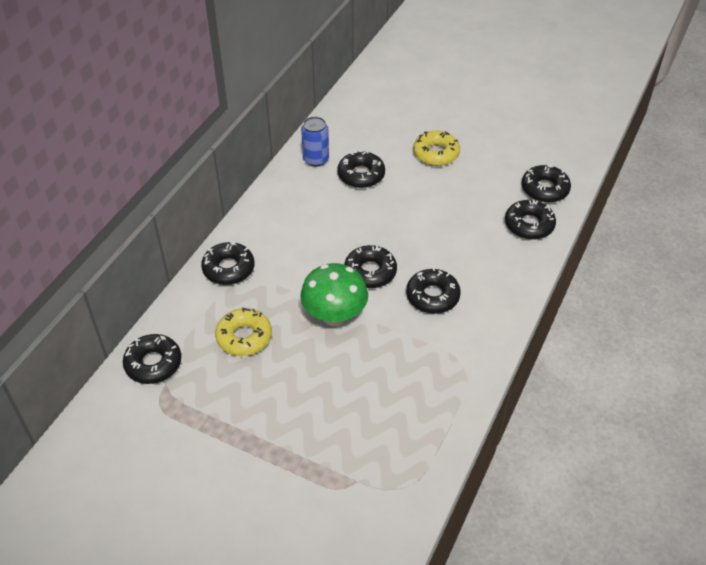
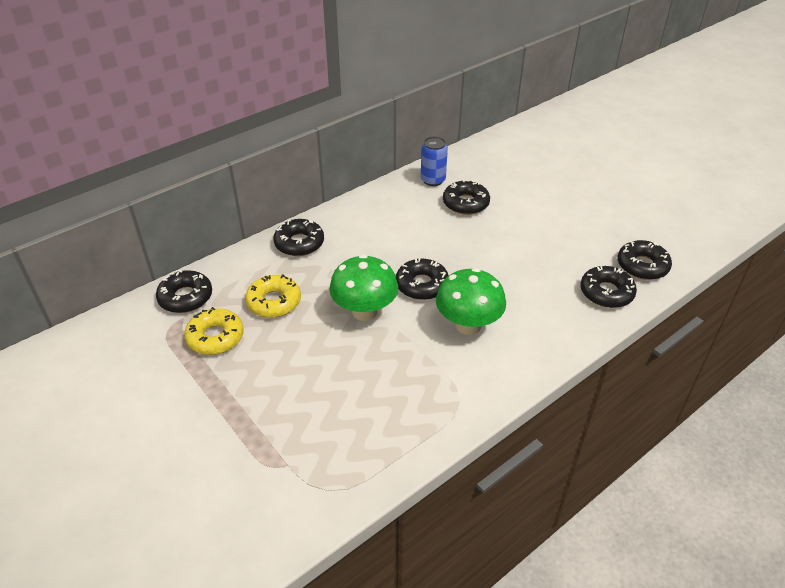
camera: 25 degrees right, 5 degrees down
black donut [406,267,461,314] -> green mushroom [436,268,506,335]
yellow donut [413,130,460,166] -> yellow donut moved to [184,307,244,355]

